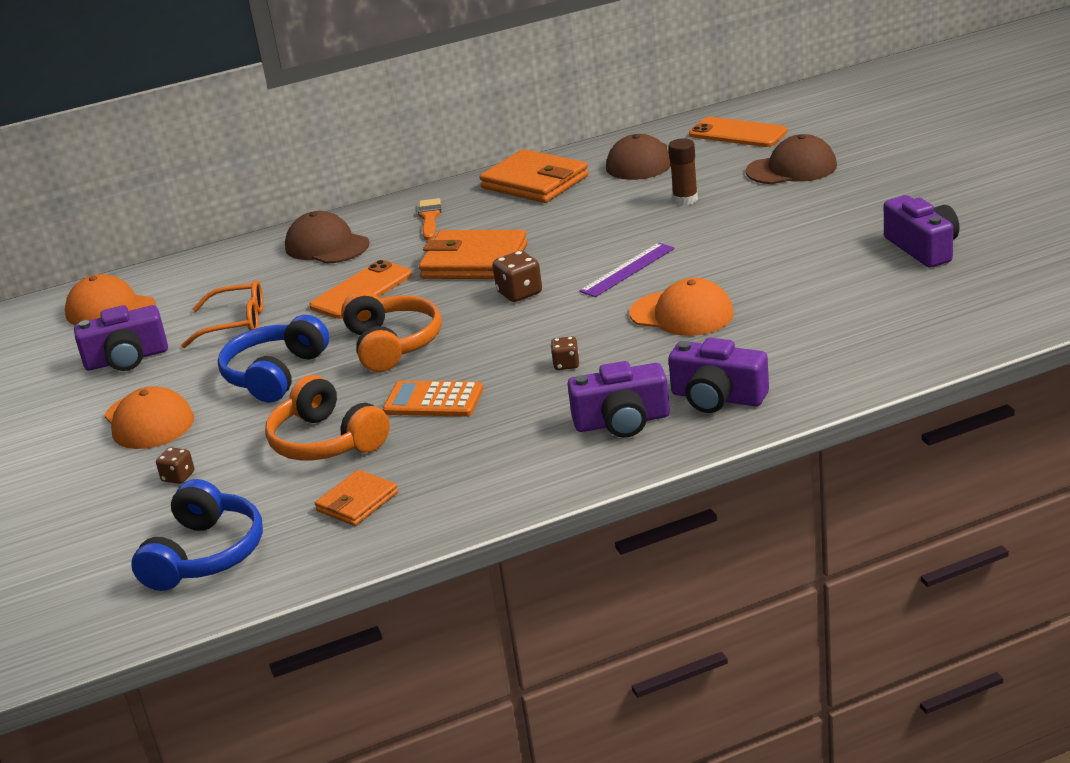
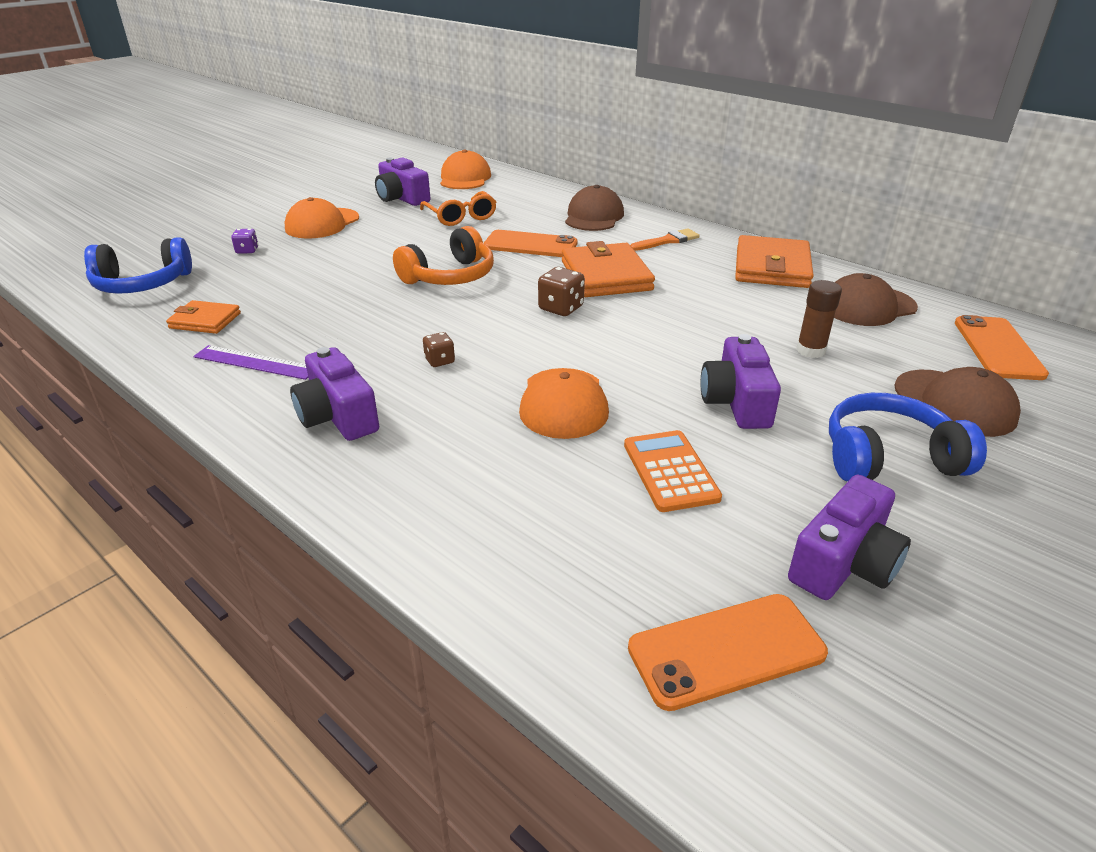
camera: 60 degrees right, 5 degrees up
brown dice [156,447,194,484] -> purple dice [231,229,258,254]
blue headphones [218,315,329,402] -> blue headphones moved to [829,393,987,482]
orange headphones [265,375,390,460] -> none
orange calculator [383,381,483,417] -> orange calculator moved to [624,430,722,512]
purple ruler [580,243,675,297] -> purple ruler moved to [193,345,308,380]
purple camera [668,338,769,413] -> purple camera moved to [701,334,781,429]
none -> orange phone [628,594,828,711]

